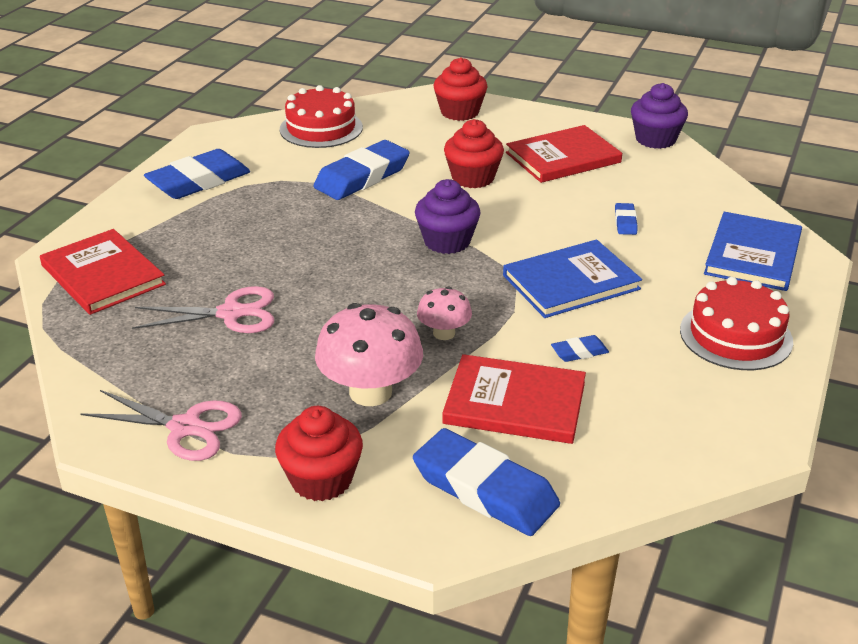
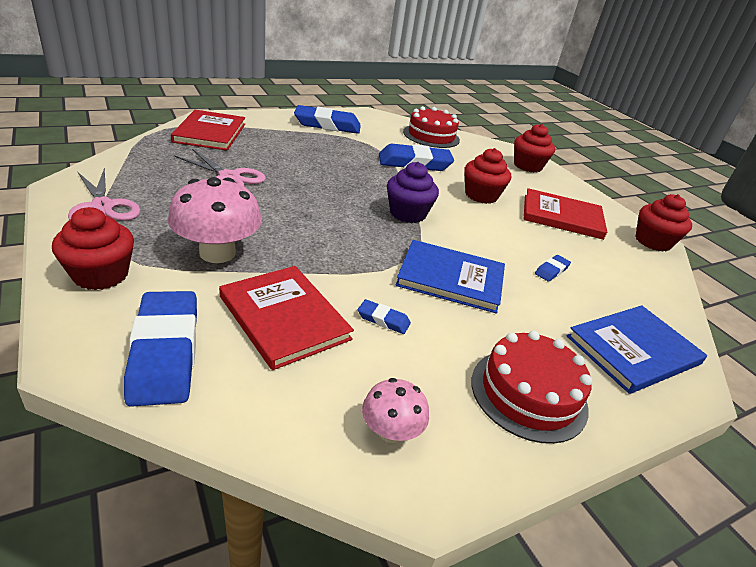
camera: 35 degrees right, 0 degrees up
pink mushroom [417,287,472,340] -> pink mushroom moved to [362,378,429,443]
purple cupcake [631,83,688,149] -> red cupcake [635,194,692,252]

